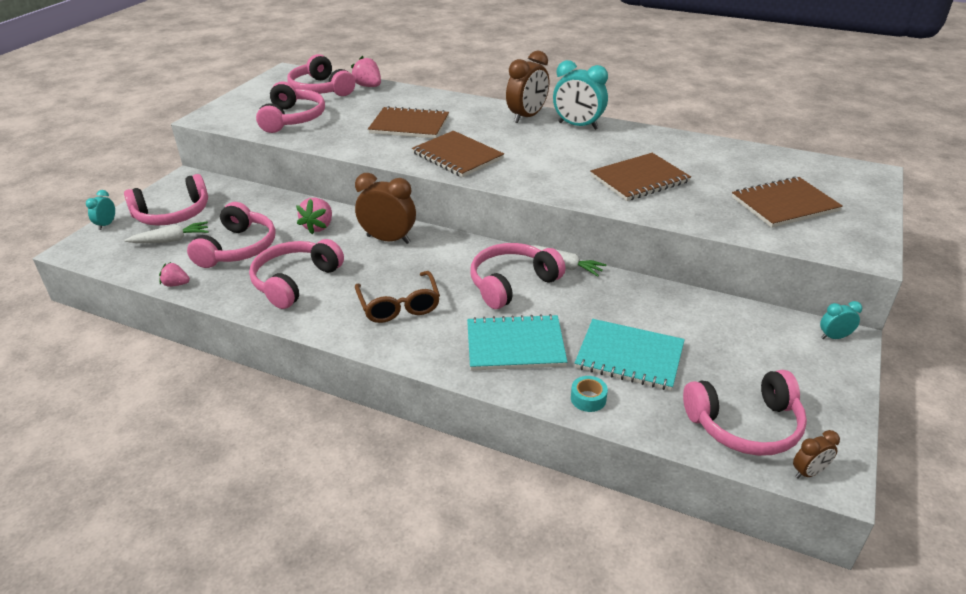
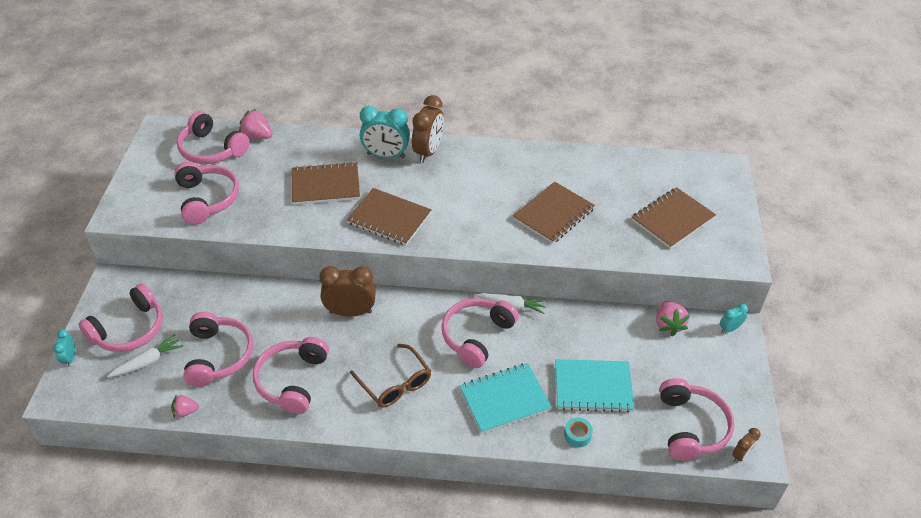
camera: 20 degrees left, 10 degrees up
pink strawberry [296,198,332,234] -> pink strawberry moved to [656,301,690,336]
turquoise clock [553,60,608,130] -> turquoise clock moved to [360,106,410,158]
pink headphones [683,370,807,456] -> pink headphones turned 60 degrees counterclockwise [659,378,734,461]

